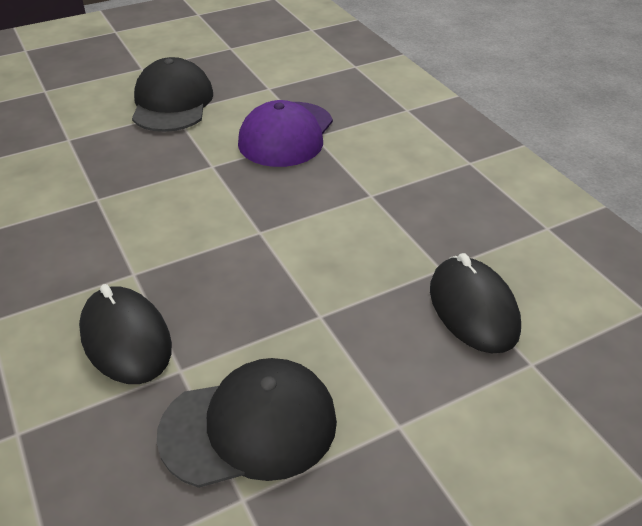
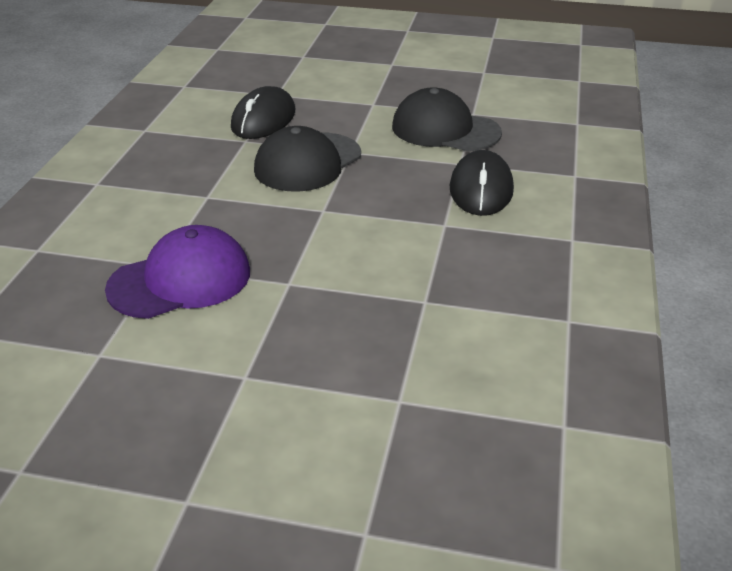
camera: 140 degrees left, 5 degrees down
black cap [132,57,213,132] -> black cap moved to [254,126,361,191]

